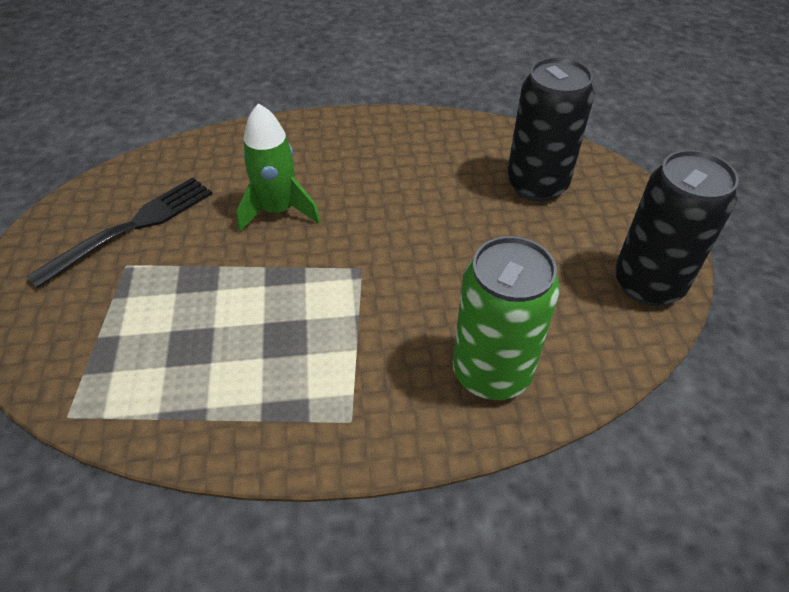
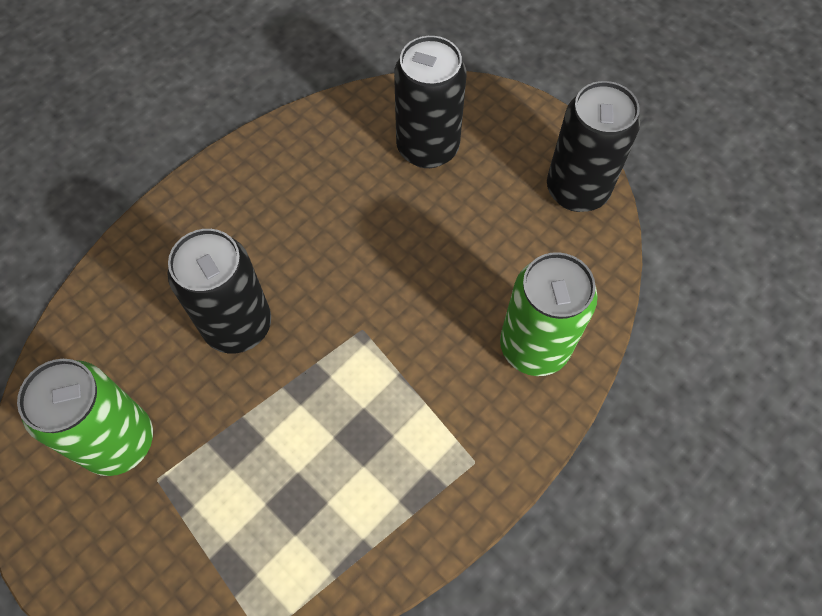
camera: 40 degrees left, 15 degrees up
black fork [26,177,212,289] -> green can [17,359,153,476]
green rocket [236,103,320,232] -> black can [168,229,271,354]

